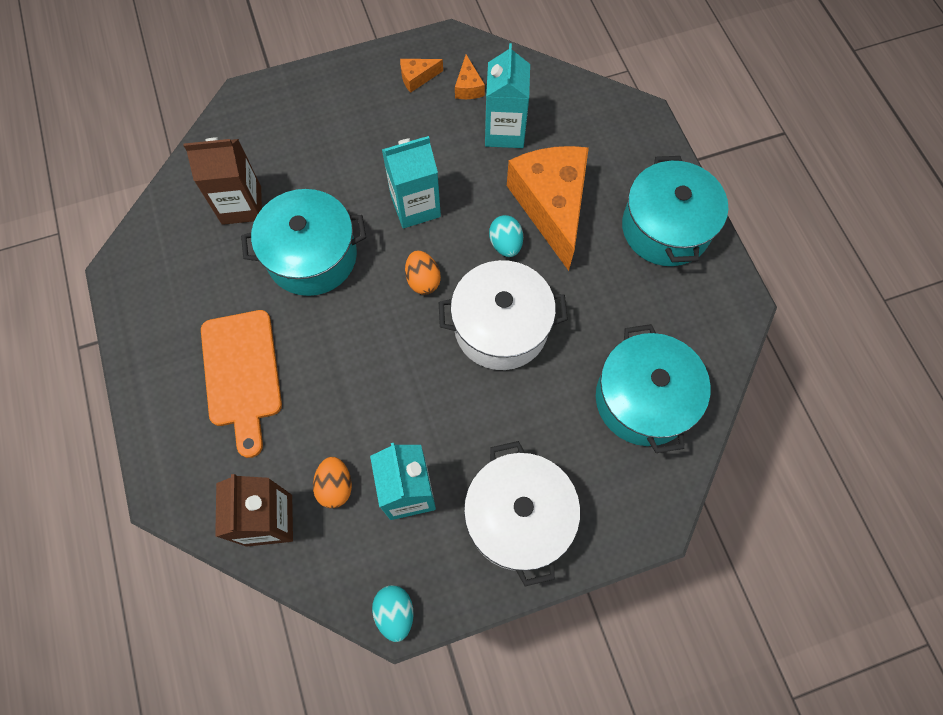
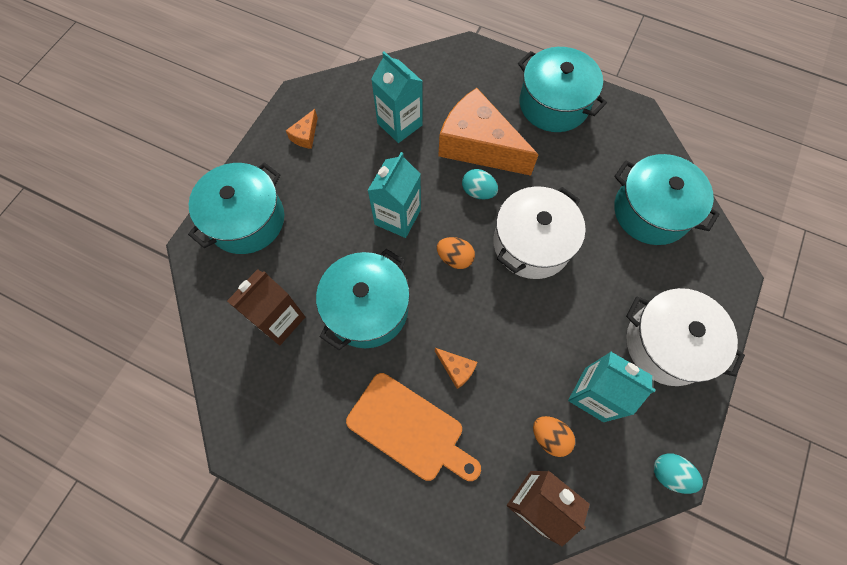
camera: 45 degrees left, 0 degrees up
orange cheese [455,55,485,99] -> orange cheese moved to [435,348,478,389]
none -> turquoise pot [188,163,284,254]

